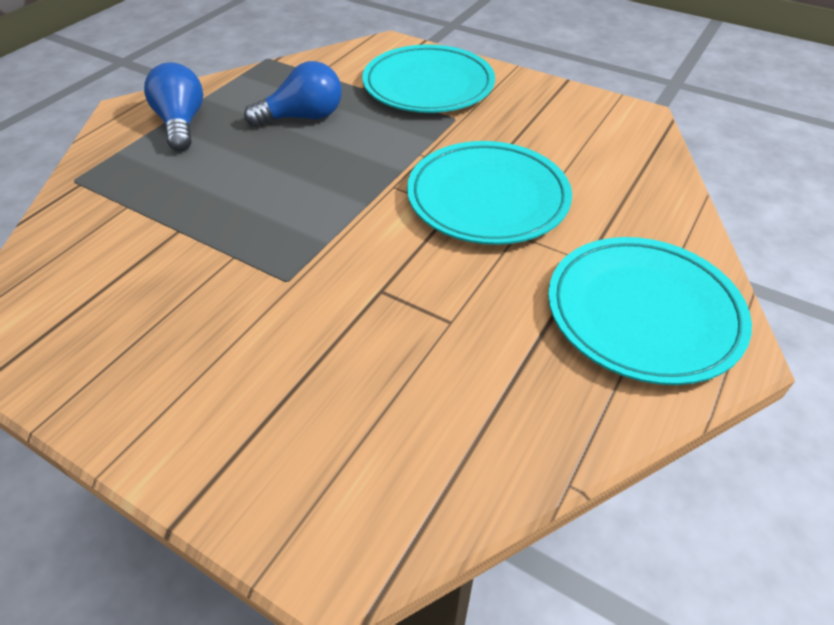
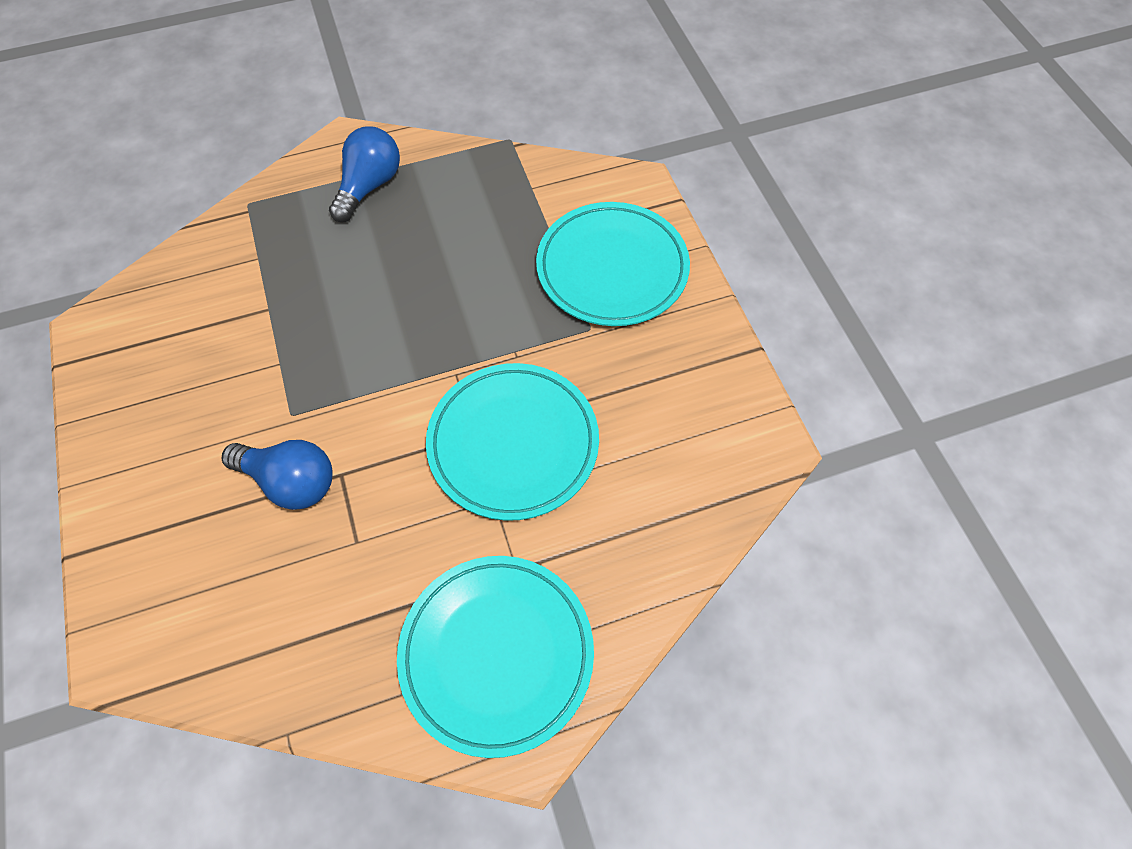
camera: 40 degrees right, 15 degrees up
blue light bulb [244,61,342,127] -> blue light bulb moved to [221,440,332,510]

